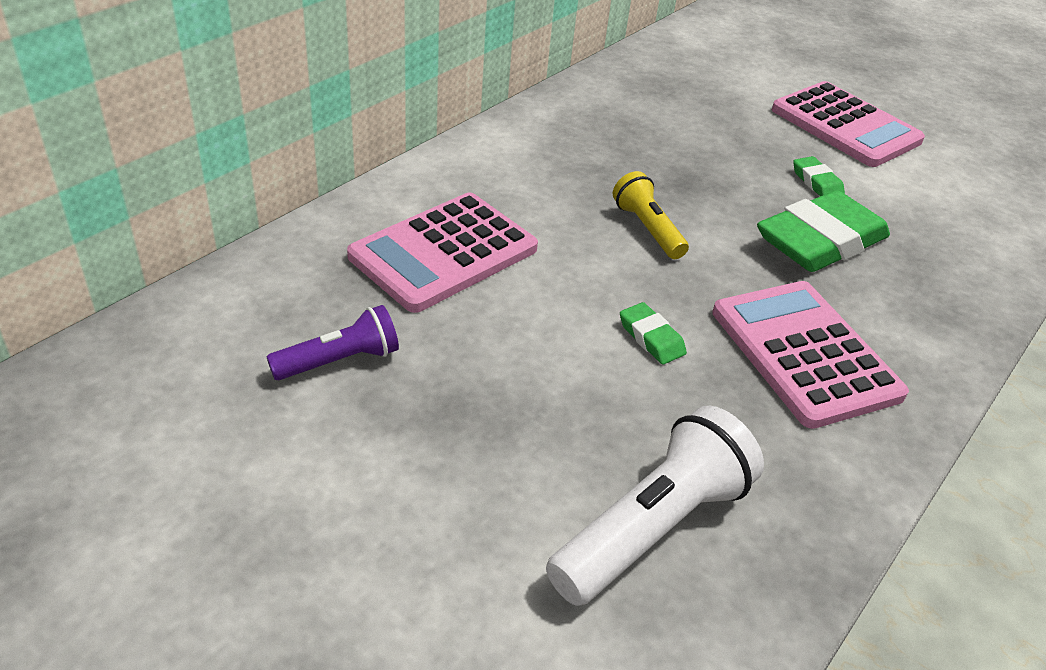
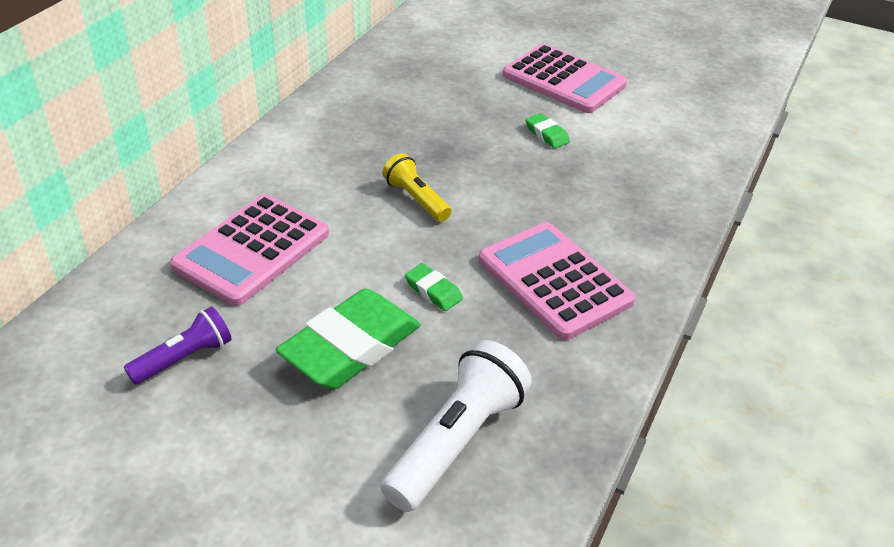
camera: 10 degrees left, 0 degrees up
green eraser [757,190,890,272] -> green eraser moved to [276,288,421,389]

